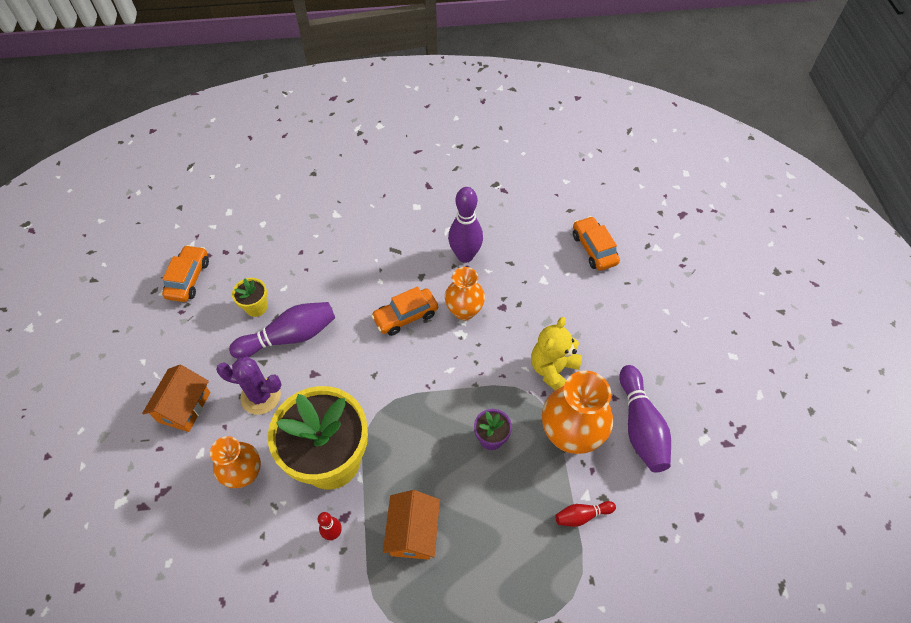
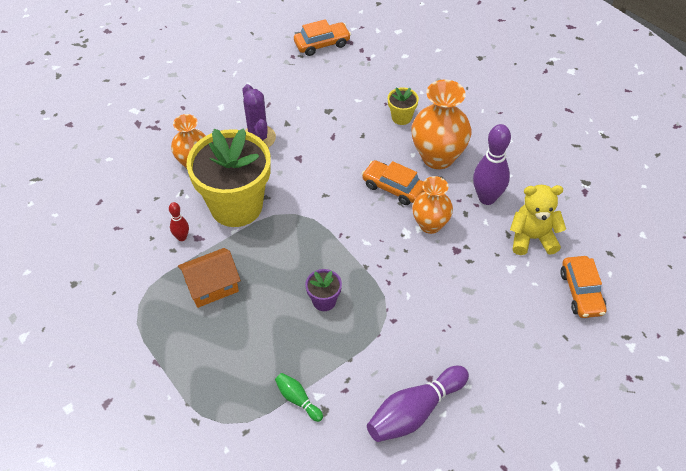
camera: 60 degrees right, 5 degrees down
orange house [142,365,210,432] -> none
purple bowling pin [229,302,335,358] -> none
yellow flower pot [232,278,267,317] -> yellow flower pot moved to [388,87,419,125]
yellow teddy bear [531,317,582,390] -> yellow teddy bear moved to [510,185,566,255]
orange vase [542,370,613,454] -> orange vase moved to [411,80,471,169]
red bowling pin [555,501,616,527] -> green bowling pin [275,373,323,422]
orange car [573,216,620,271] -> orange car turned 135 degrees clockwise [561,256,606,318]

